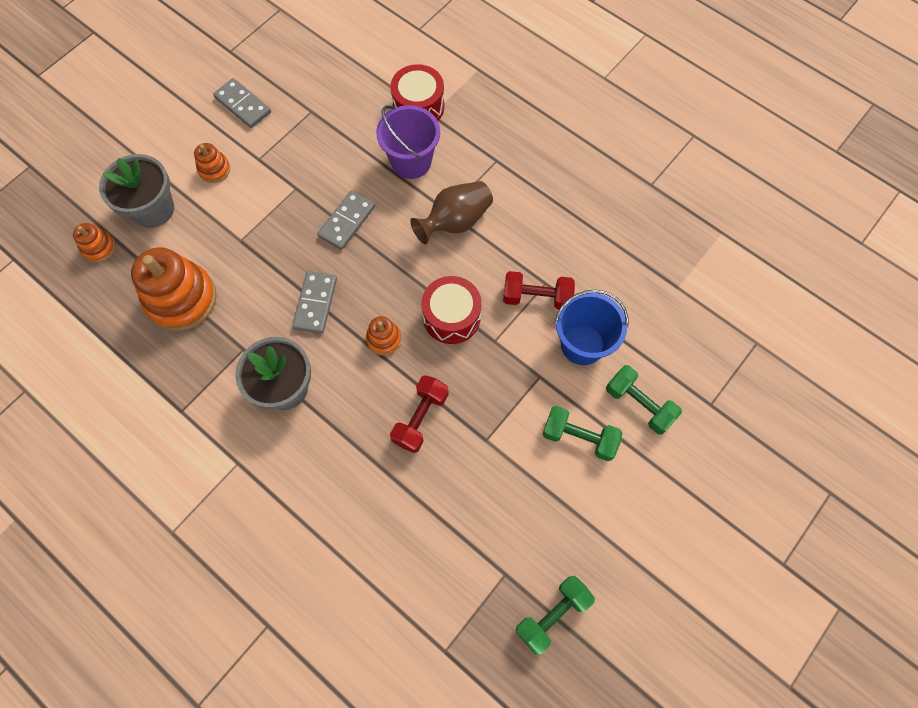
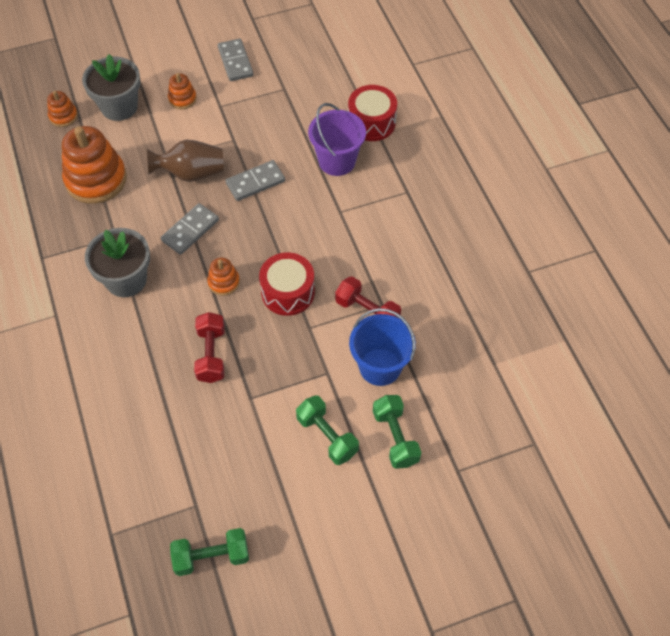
camera: 30 degrees right, 10 degrees down
red dumbbell [390,375,449,453] -> red dumbbell turned 60 degrees counterclockwise [194,312,225,383]
brown vase [410,181,493,244] -> brown vase moved to [147,140,223,182]

